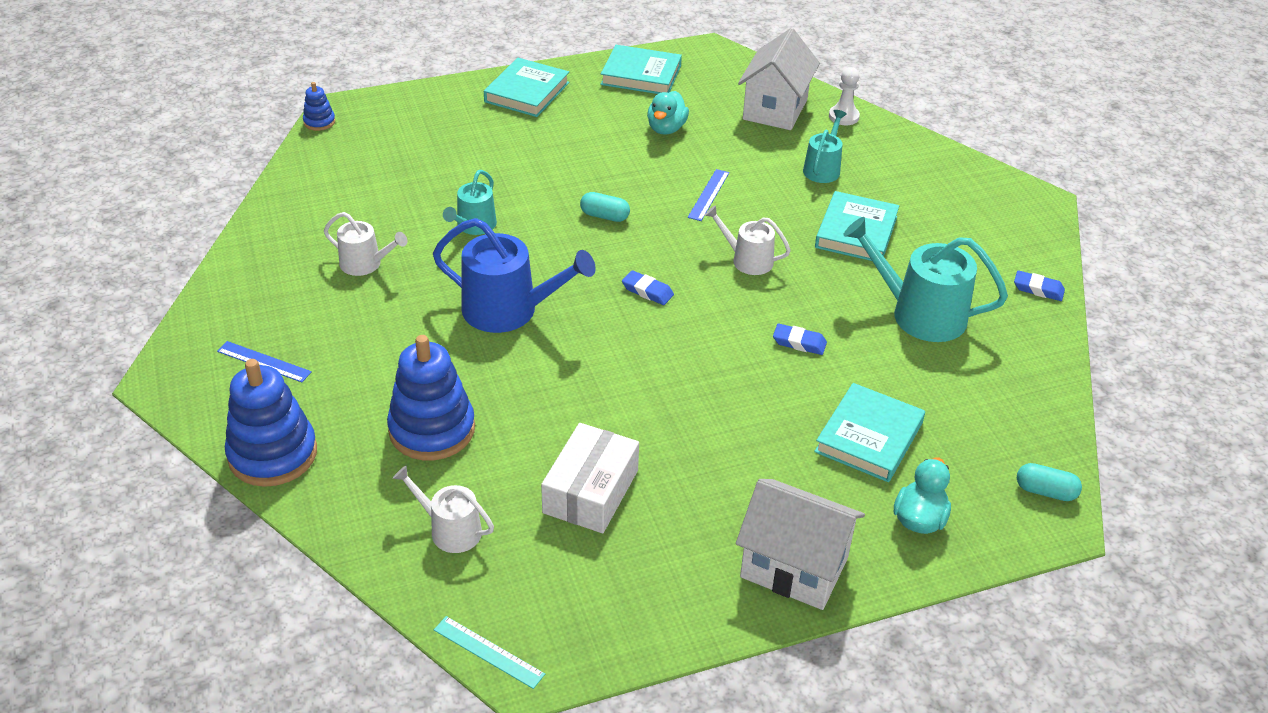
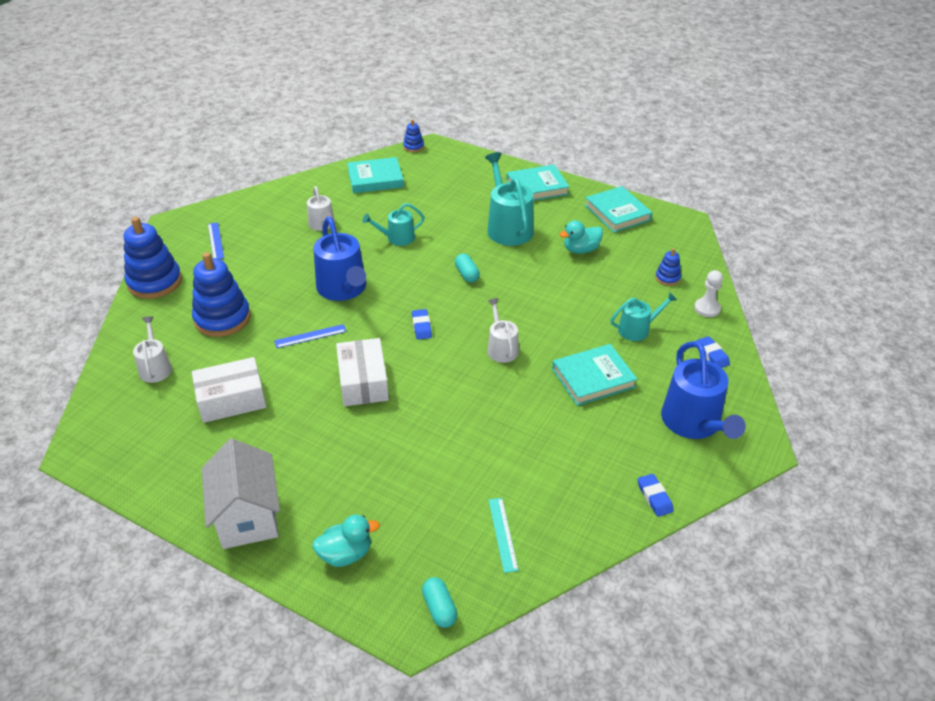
camera: 50 degrees right, 0 degrees up
turquoise ruler [434,616,545,689] -> turquoise ruler moved to [489,498,519,573]
blue ruler [688,169,729,221] -> blue ruler moved to [274,324,346,348]
white house [738,28,820,130] -> blue stacking toy [655,248,681,286]
blue eraser [773,324,827,355] -> blue eraser moved to [697,336,730,368]
turquoise book [814,383,925,482] -> turquoise book moved to [347,157,404,193]
turquoise watering can [843,217,1008,342] -> turquoise watering can moved to [485,152,534,246]
none -> white box [336,338,389,406]
none -> blue watering can [661,341,746,439]

